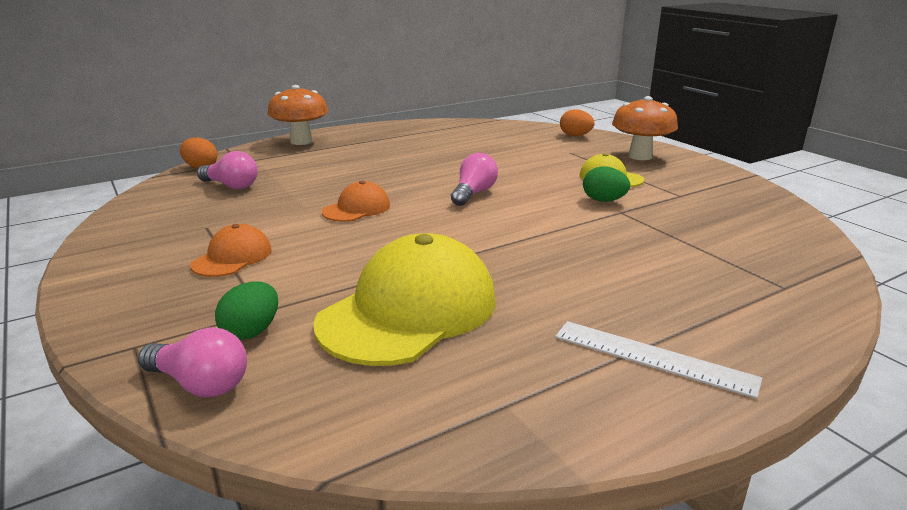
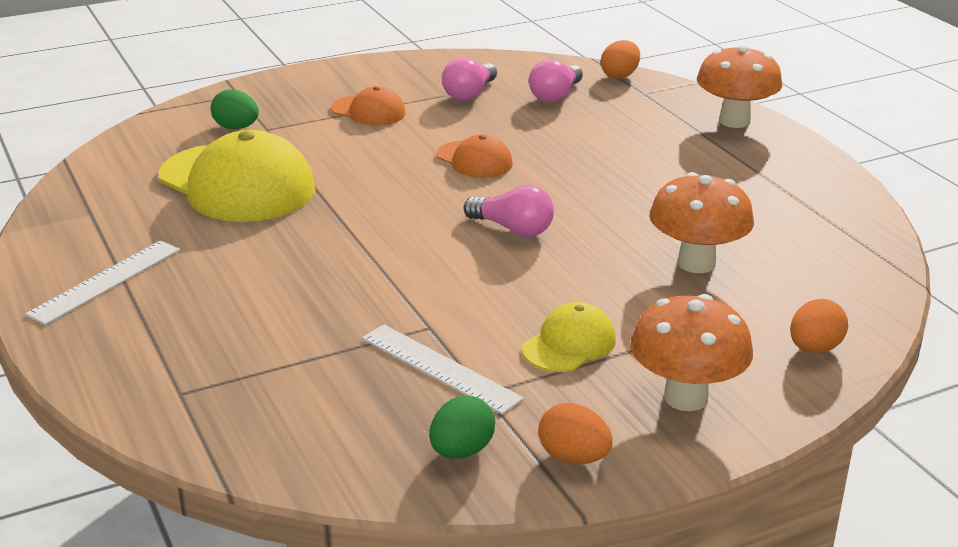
camera: 95 degrees right, 5 degrees up
pink light bulb [138,327,247,397] -> pink light bulb moved to [442,57,497,101]
green egg [583,166,630,202] -> green egg moved to [429,396,495,459]
none -> white ruler [362,325,524,414]
none -> orange egg [538,403,613,464]
none -> orange mushroom [650,172,754,273]

